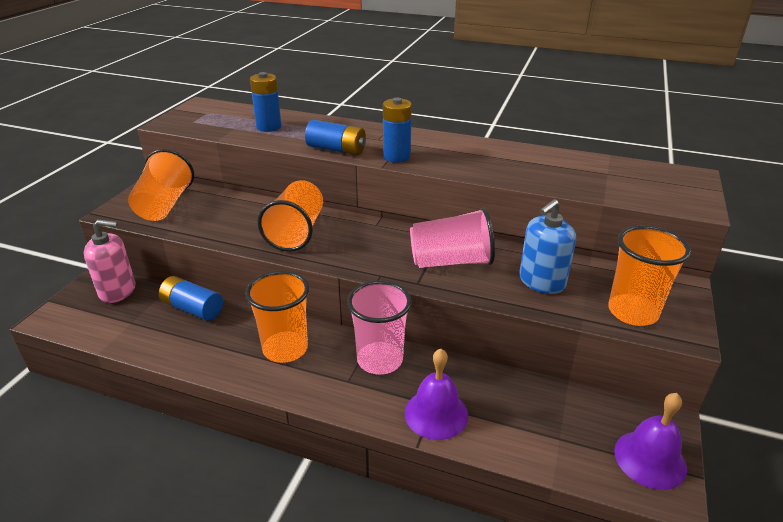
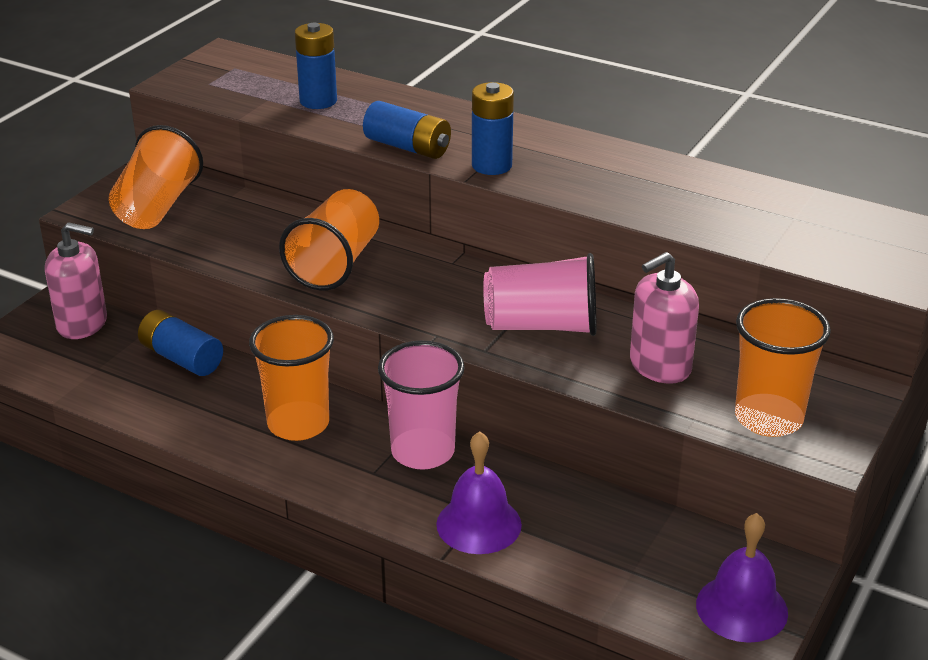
camera: 10 degrees right, 0 degrees up
blue soap dispenser [519,199,576,294] -> pink soap dispenser [630,252,699,384]

